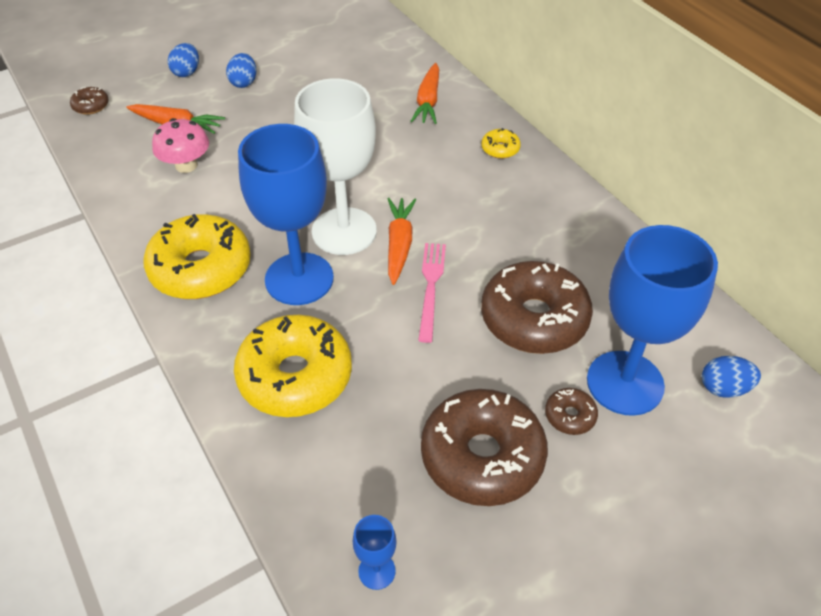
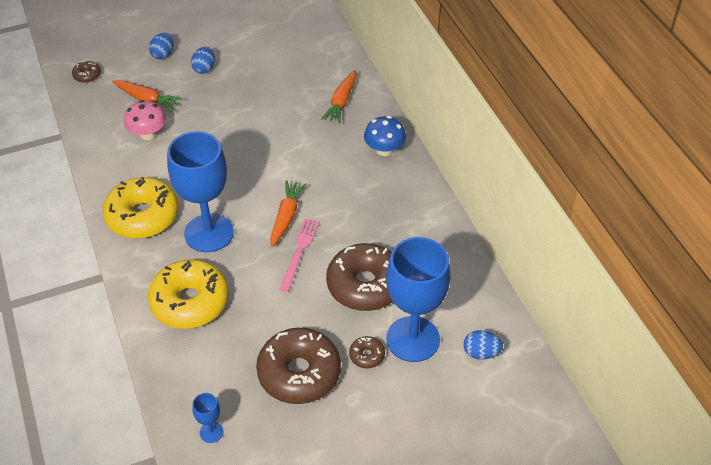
camera: 10 degrees right, 0 degrees up
white goblet [294,79,377,255] -> none
yellow donut [481,128,521,159] -> blue mushroom [364,116,406,156]

